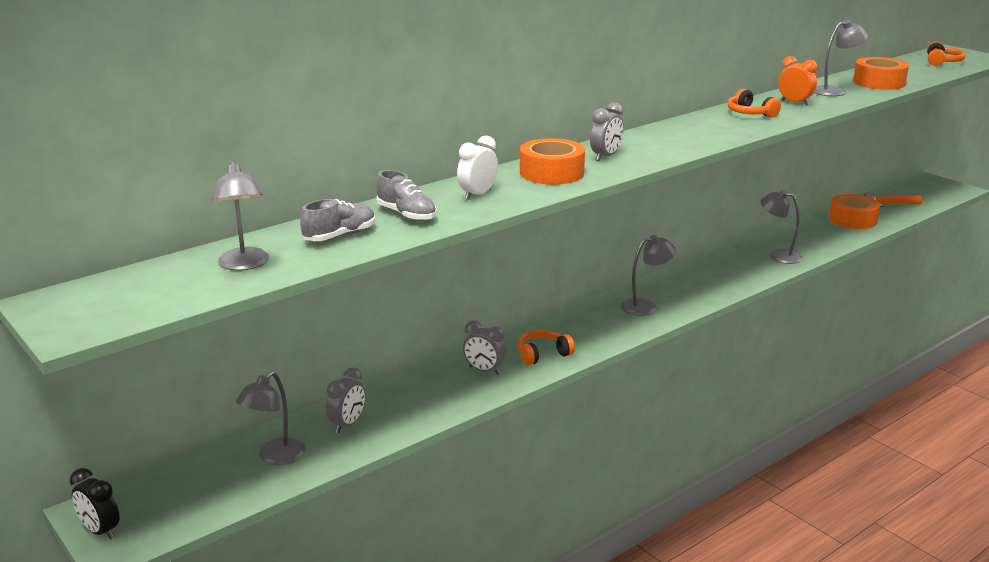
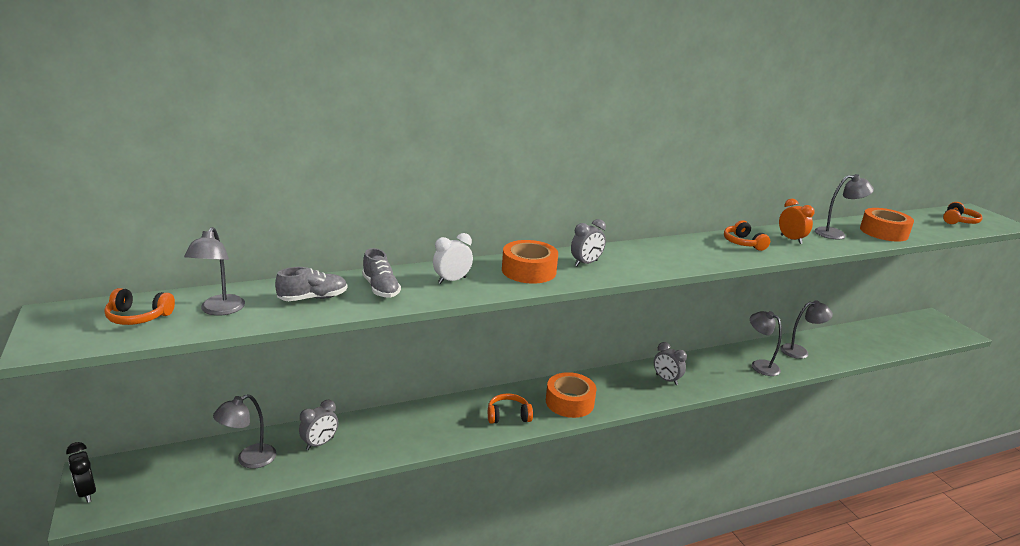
camera: 15 degrees right, 0 degrees up
grey clock [463,320,506,375] -> grey clock moved to [654,342,687,385]
grey lamp [621,235,676,316] -> grey lamp moved to [780,300,833,359]
orange tape [829,194,880,229] -> orange tape moved to [546,372,597,418]
orange hammer [864,191,922,207] -> none
none -> orange headphones [104,288,175,325]

